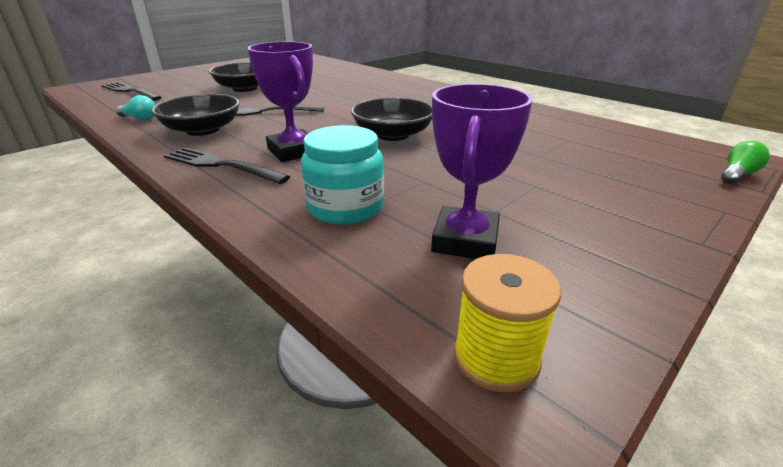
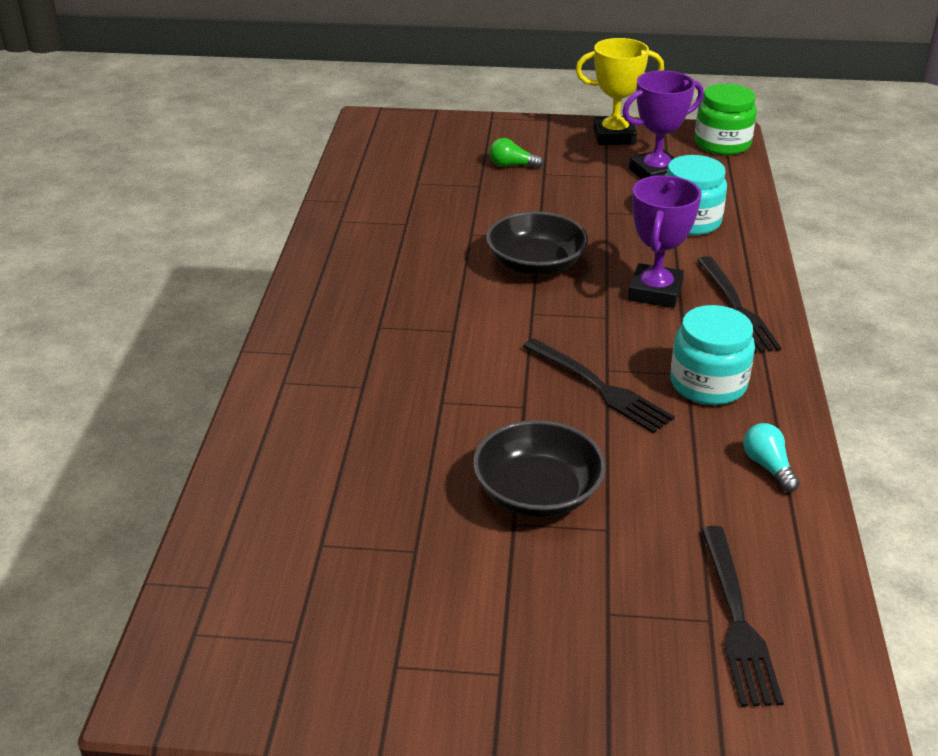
camera: 130 degrees left, 5 degrees up
black bowl [151,94,240,136] -> turquoise jar [670,305,755,405]
yellow spool [454,254,561,392] -> green jar [694,84,757,155]
green light bulb [721,141,770,184] -> green light bulb moved to [489,138,544,168]
none -> yellow trophy [576,38,664,145]

